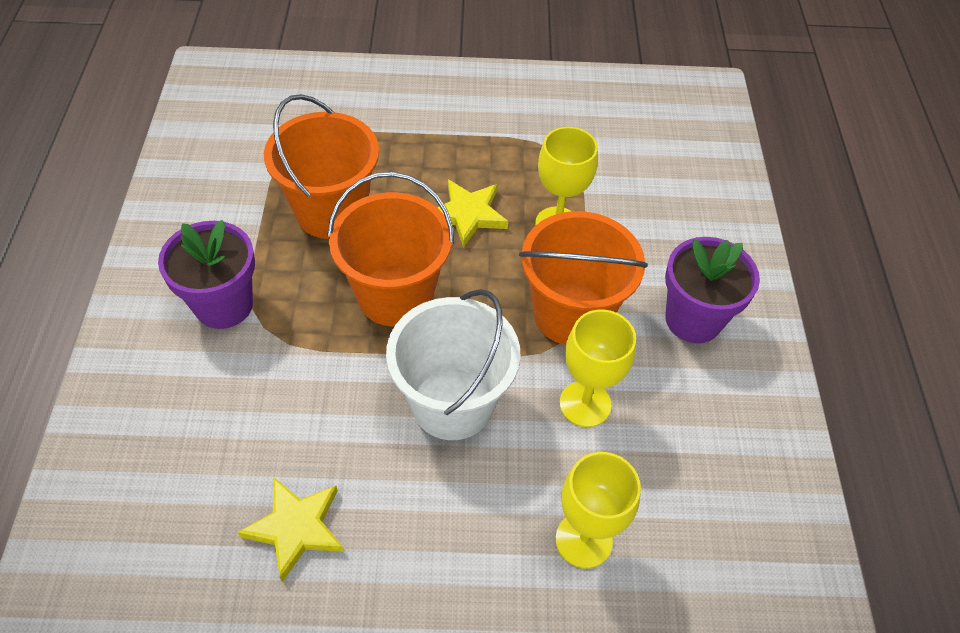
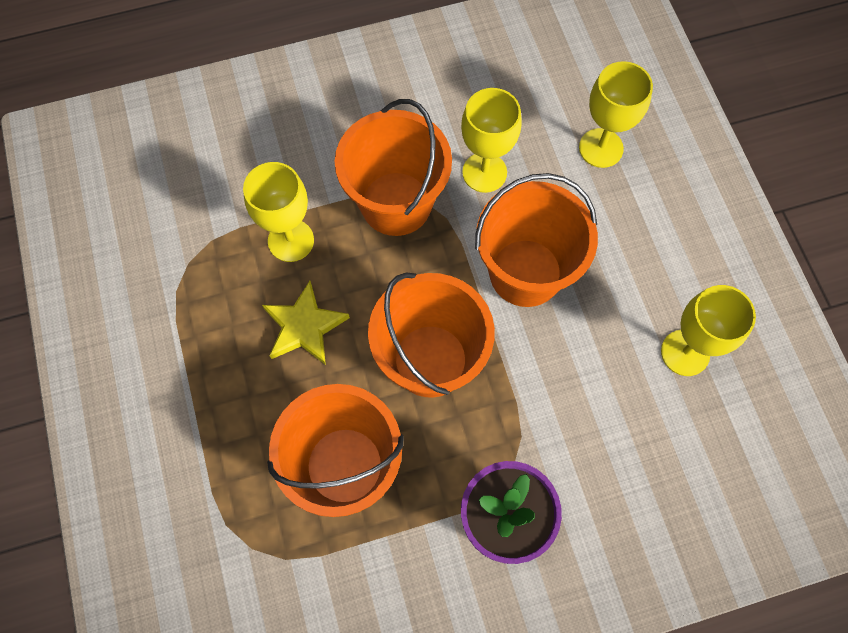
camera: 105 degrees left, 15 degrees up
yellow star [238,478,344,582] -> yellow goblet [661,285,756,376]
white bucket [386,289,521,440] -> orange bucket [475,173,598,307]
purple flower pot [665,237,760,343] -> none

